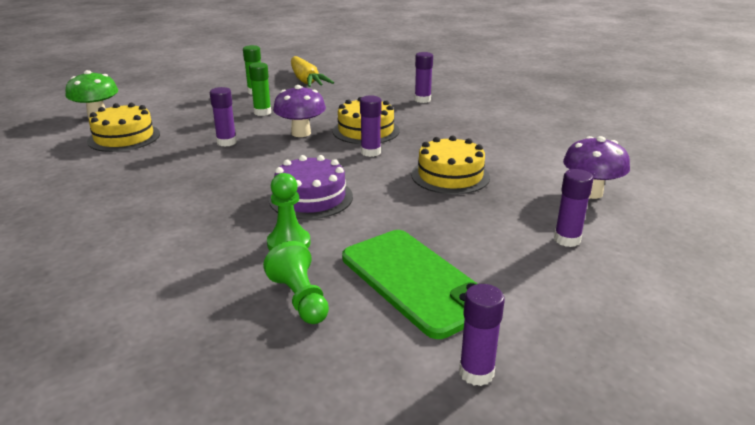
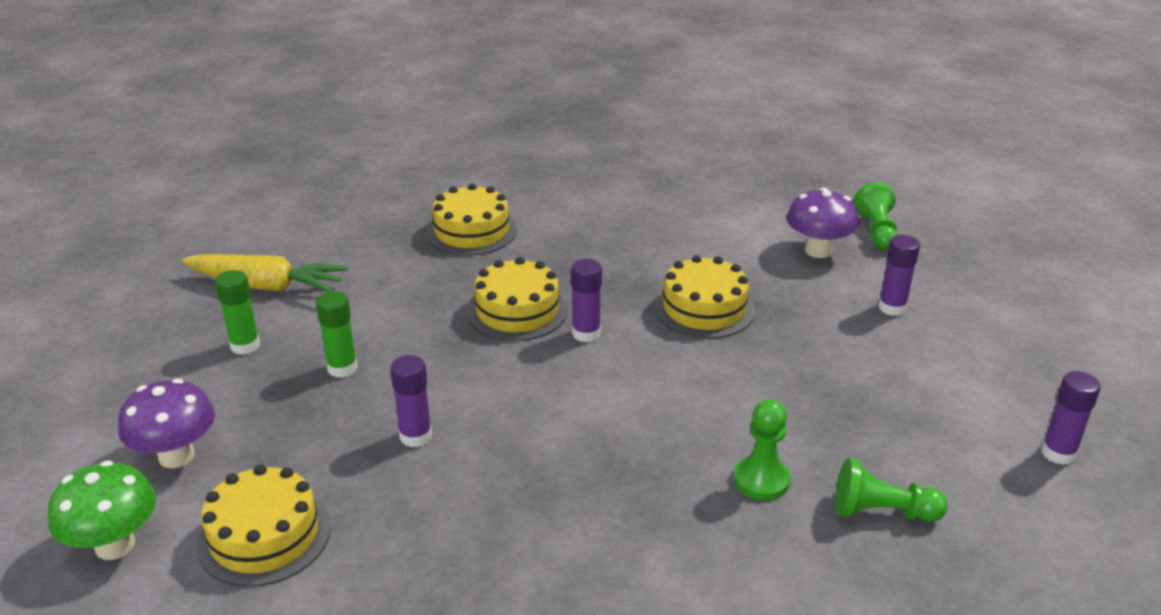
camera: 55 degrees left, 5 degrees up
purple cake [269,155,353,219] -> none
purple mushroom [273,85,326,137] -> purple mushroom moved to [118,378,215,468]
green phone [342,230,478,339] -> none
purple glue stick [415,52,433,103] -> yellow cake [426,183,517,256]
none -> green pawn [853,183,898,250]

